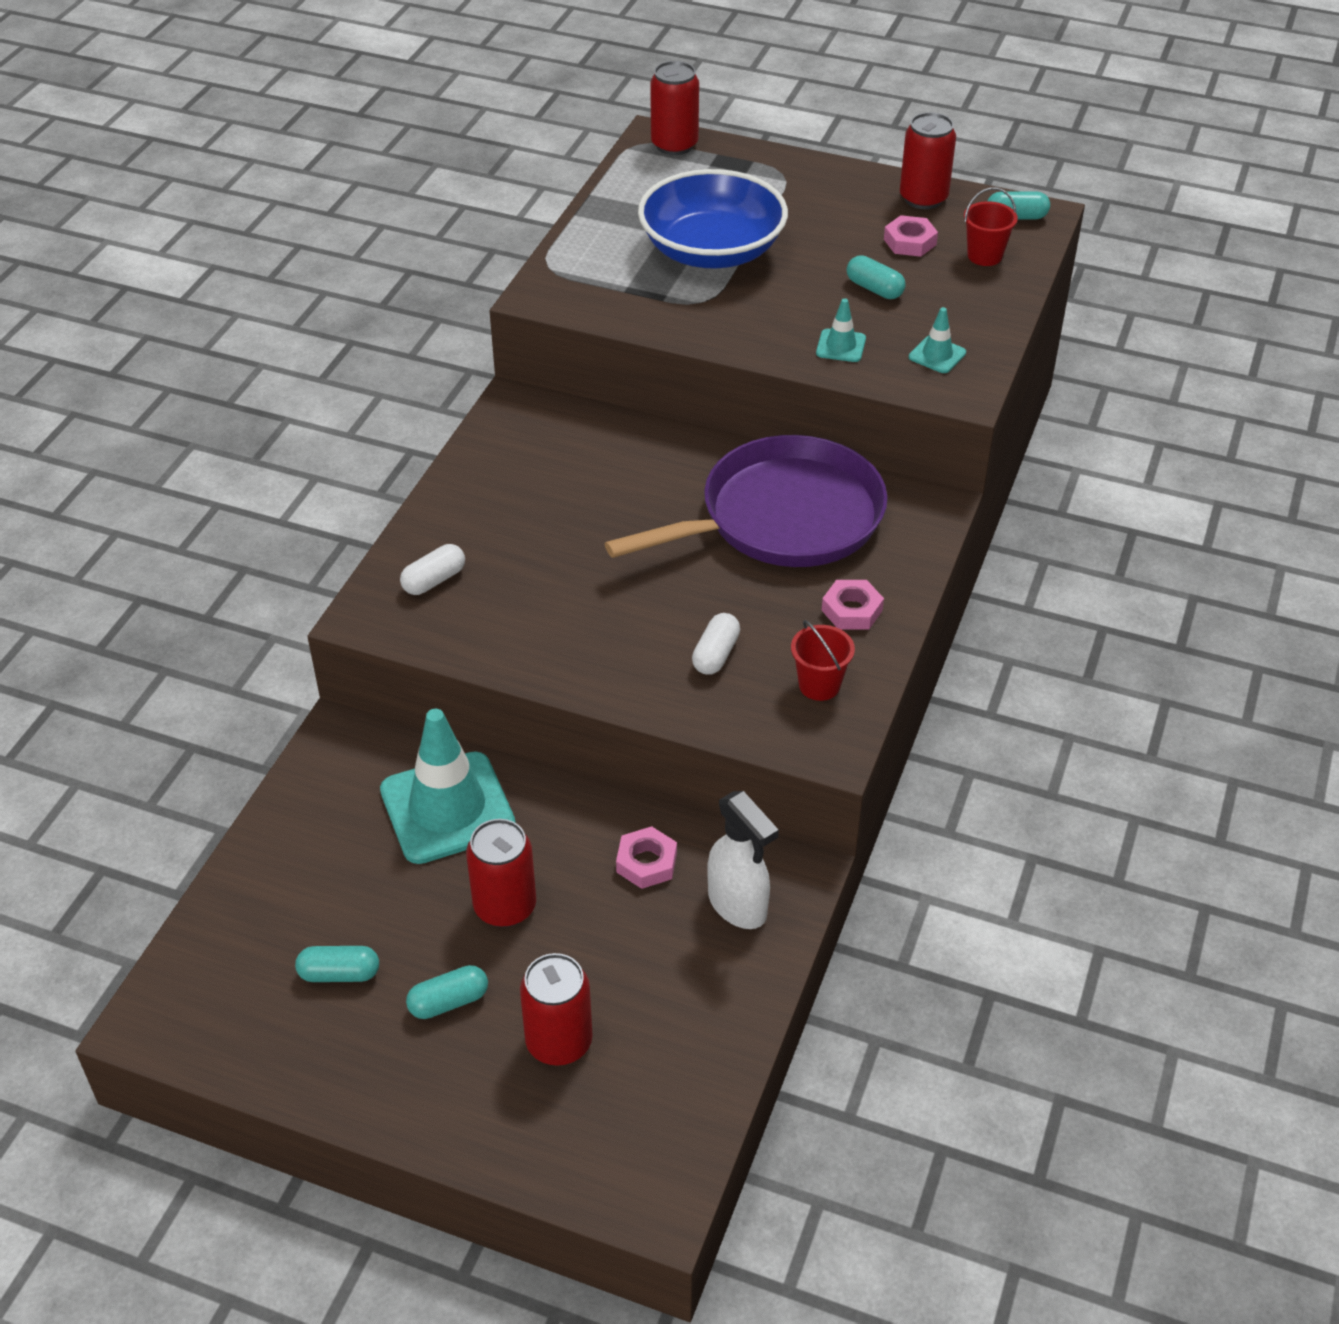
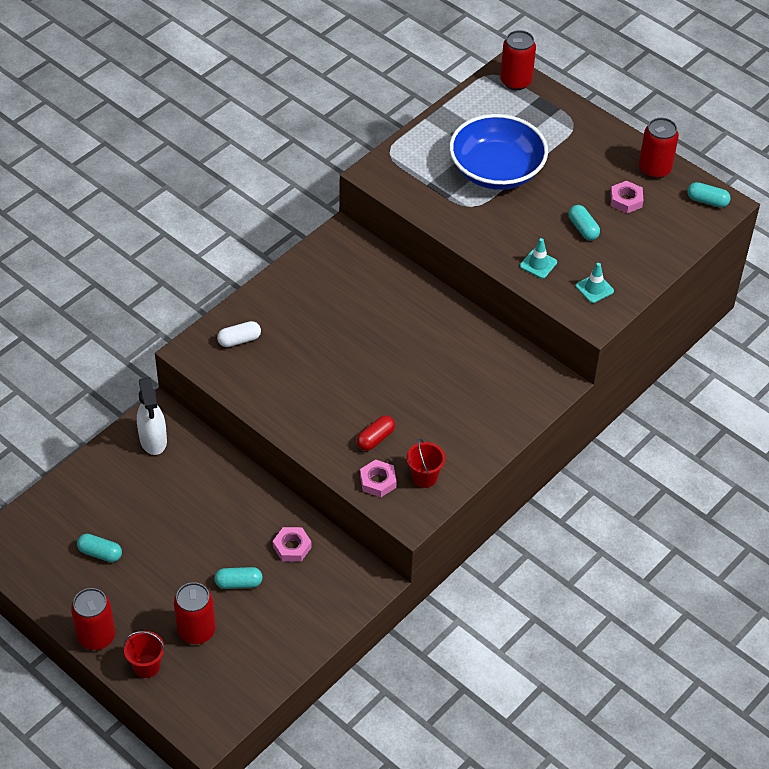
camera: 20 degrees right, 5 degrees up
turquoise traffic cone [380,709,516,864] -> none
turquoise capsule [406,965,488,1019] -> turquoise capsule moved to [214,567,263,589]
red can [466,819,536,927] -> red can moved to [71,588,115,650]
purple pan [604,435,888,567] -> none
white capsule [692,613,740,675] -> red capsule [357,415,395,451]
white spray bottle [707,791,779,929] -> white spray bottle moved to [137,377,167,455]
pink nut [822,580,884,630] -> pink nut moved to [360,459,397,497]
red bucket [964,187,1018,266] -> red bucket moved to [124,631,165,678]

